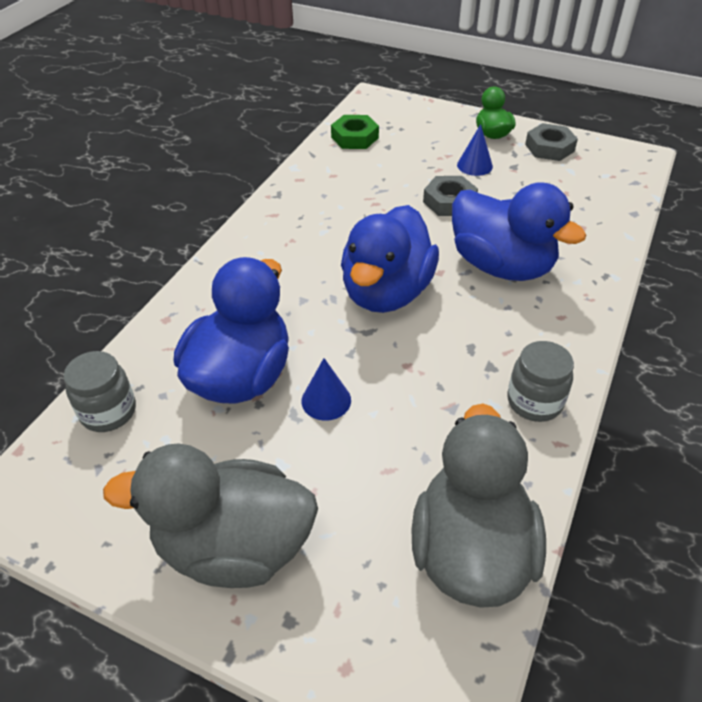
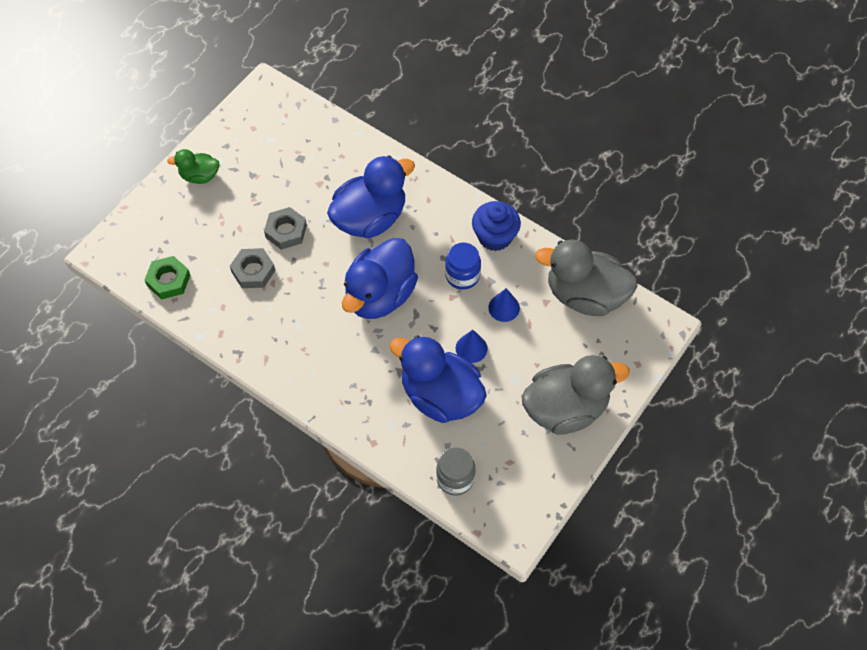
camera: 80 degrees left, 15 degrees up
grey duck [103,443,318,588] -> grey duck turned 120 degrees counterclockwise [522,355,630,435]
blue duck [341,205,439,313] -> blue duck turned 90 degrees clockwise [342,238,418,319]
blue cone [457,124,493,176] -> blue cone moved to [488,288,520,322]
grey jar [507,341,574,422] -> blue cupcake [472,201,521,251]
grey nut [525,123,578,161] -> grey nut moved to [230,248,275,288]
none -> blue jar [445,243,481,290]

